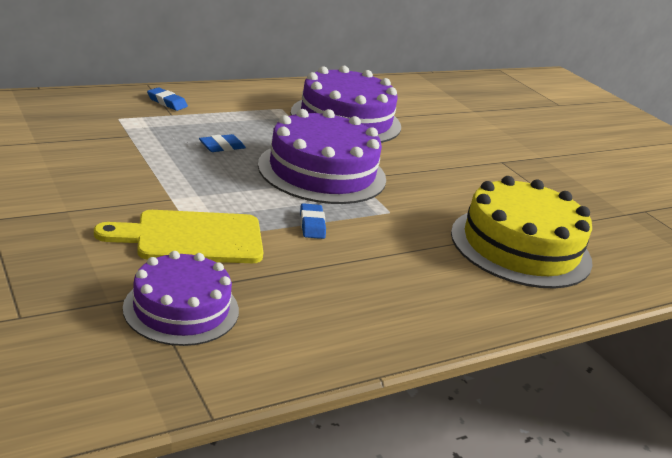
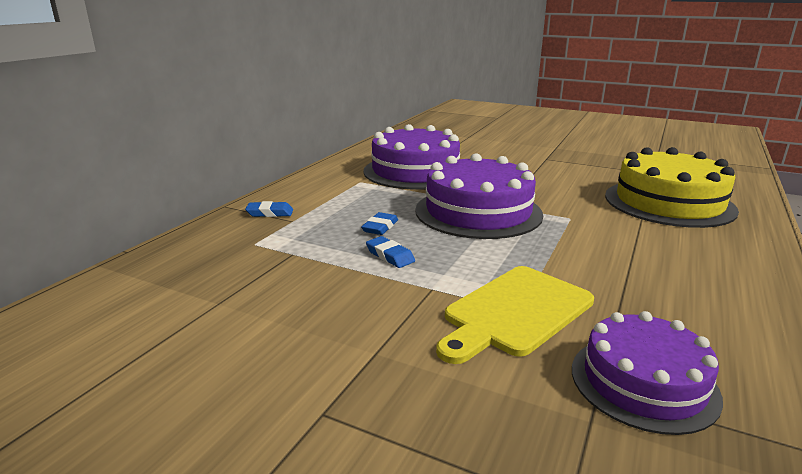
camera: 30 degrees left, 5 degrees down
blue eraser [300,203,326,239] -> blue eraser moved to [366,236,415,268]

